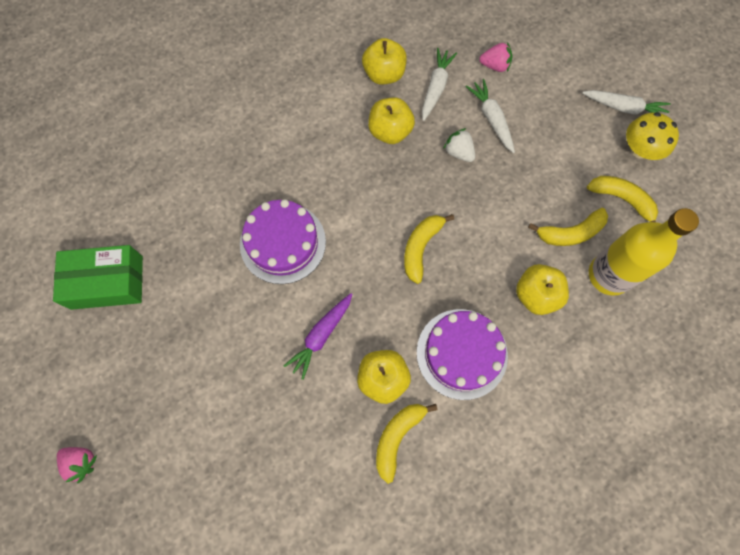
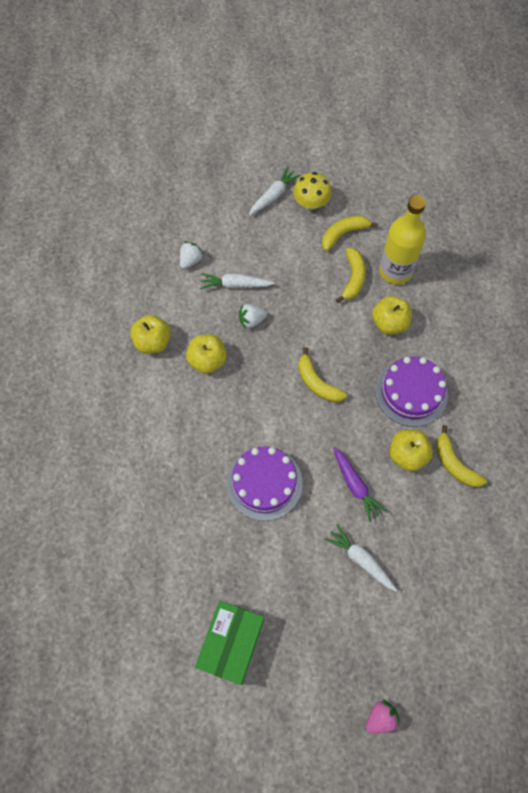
camera: 65 degrees left, 5 degrees down
white carrot [422,48,457,121] -> white carrot moved to [324,524,397,591]
pink strawberry [479,42,512,72] -> white strawberry [180,241,204,269]

